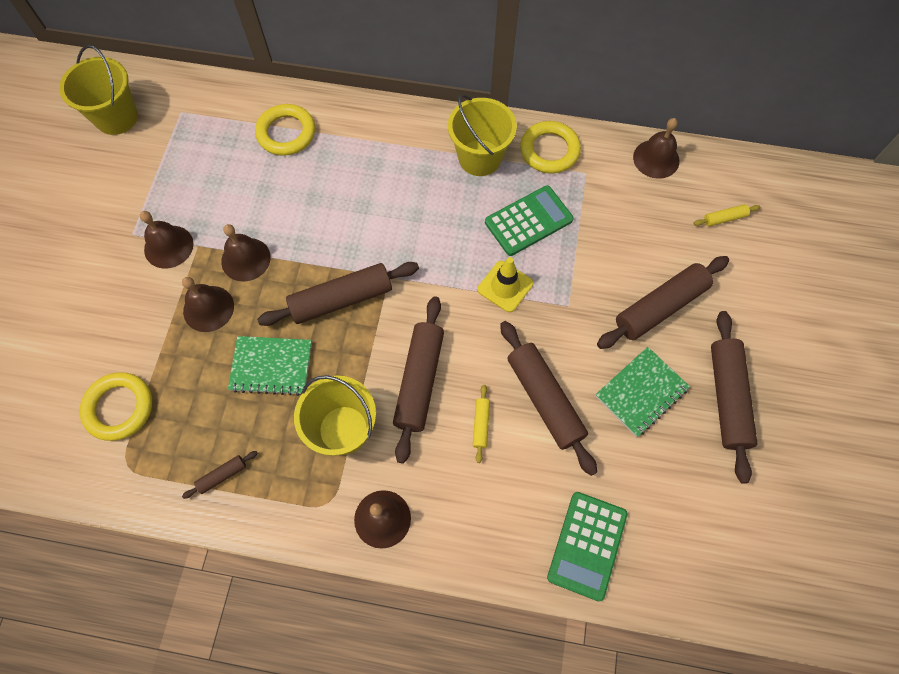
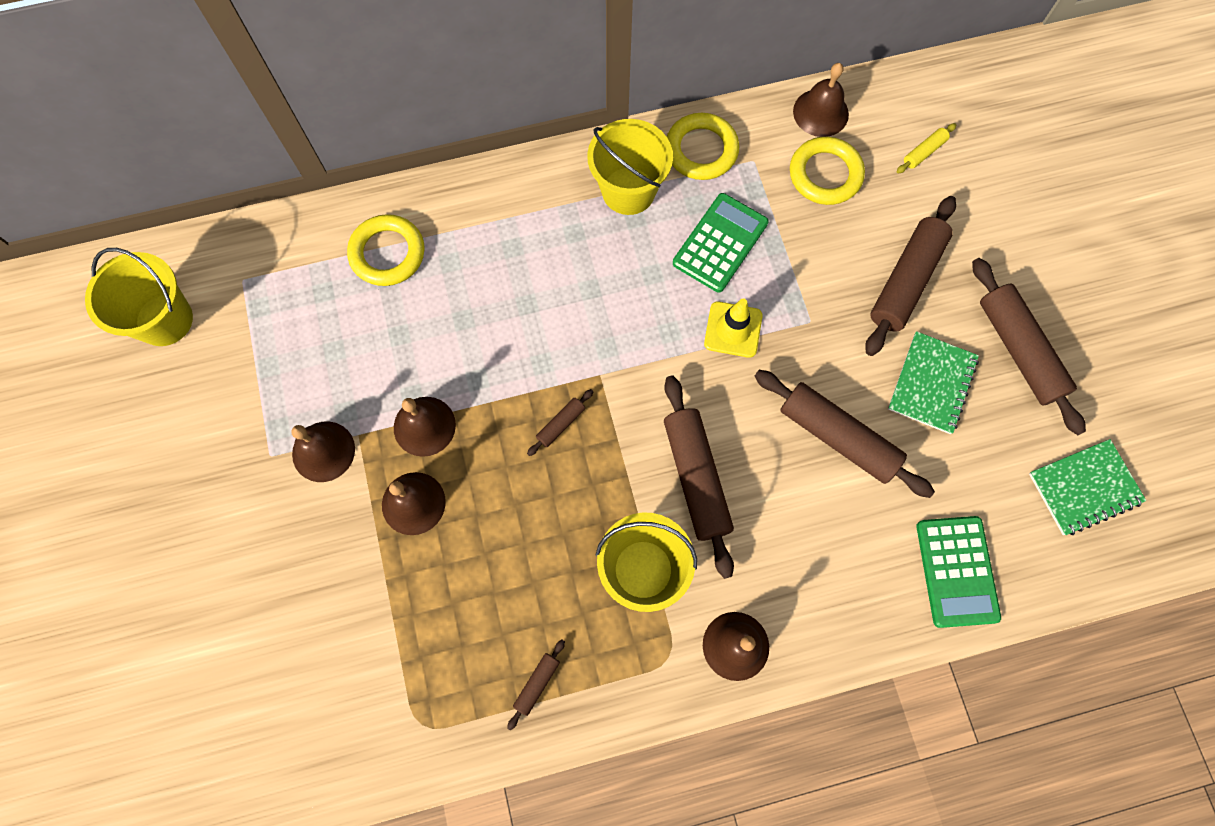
camera: 25 degrees left, 5 degrees up
yellow ring [80,372,152,441] -> yellow ring moved to [790,137,865,205]
green notebook [228,336,312,396] -> green notebook moved to [1029,439,1146,535]
brown rolling pin [257,262,419,326] -> brown rolling pin [527,389,594,456], size x0.45
yellow rolling pin [473,385,490,463] -> none

